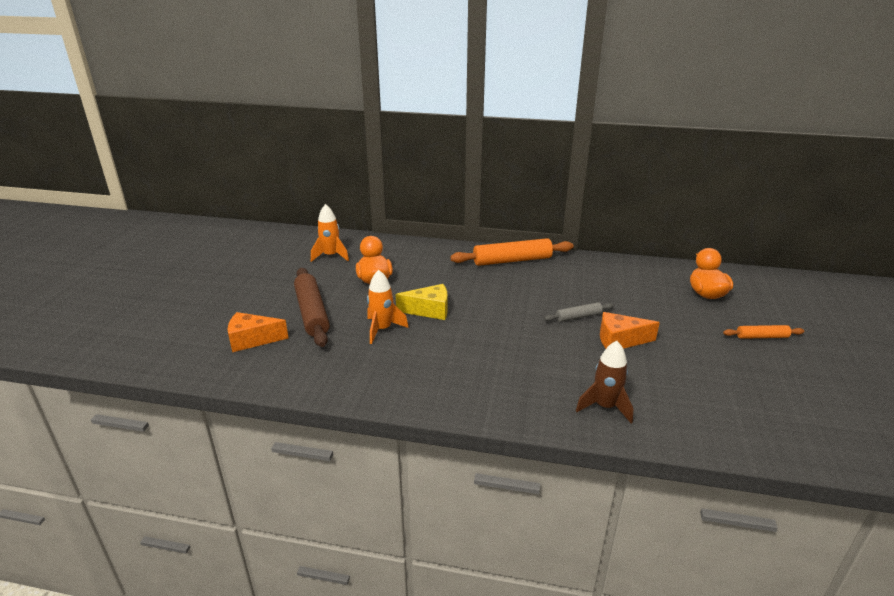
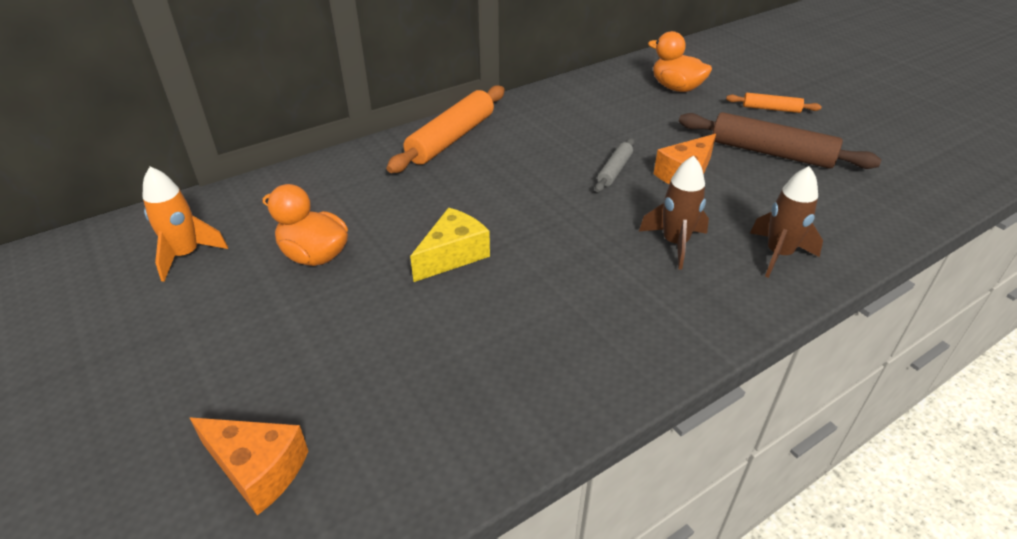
camera: 45 degrees left, 10 degrees up
orange cheese [228,312,289,352] -> orange cheese turned 105 degrees counterclockwise [190,418,308,515]
brown rolling pin [294,268,330,347] -> brown rolling pin moved to [679,112,882,169]
orange rocket [367,270,409,344] -> none
orange rolling pin [723,325,804,339] -> orange rolling pin turned 60 degrees clockwise [726,93,822,113]
none -> brown rocket [639,155,709,270]

